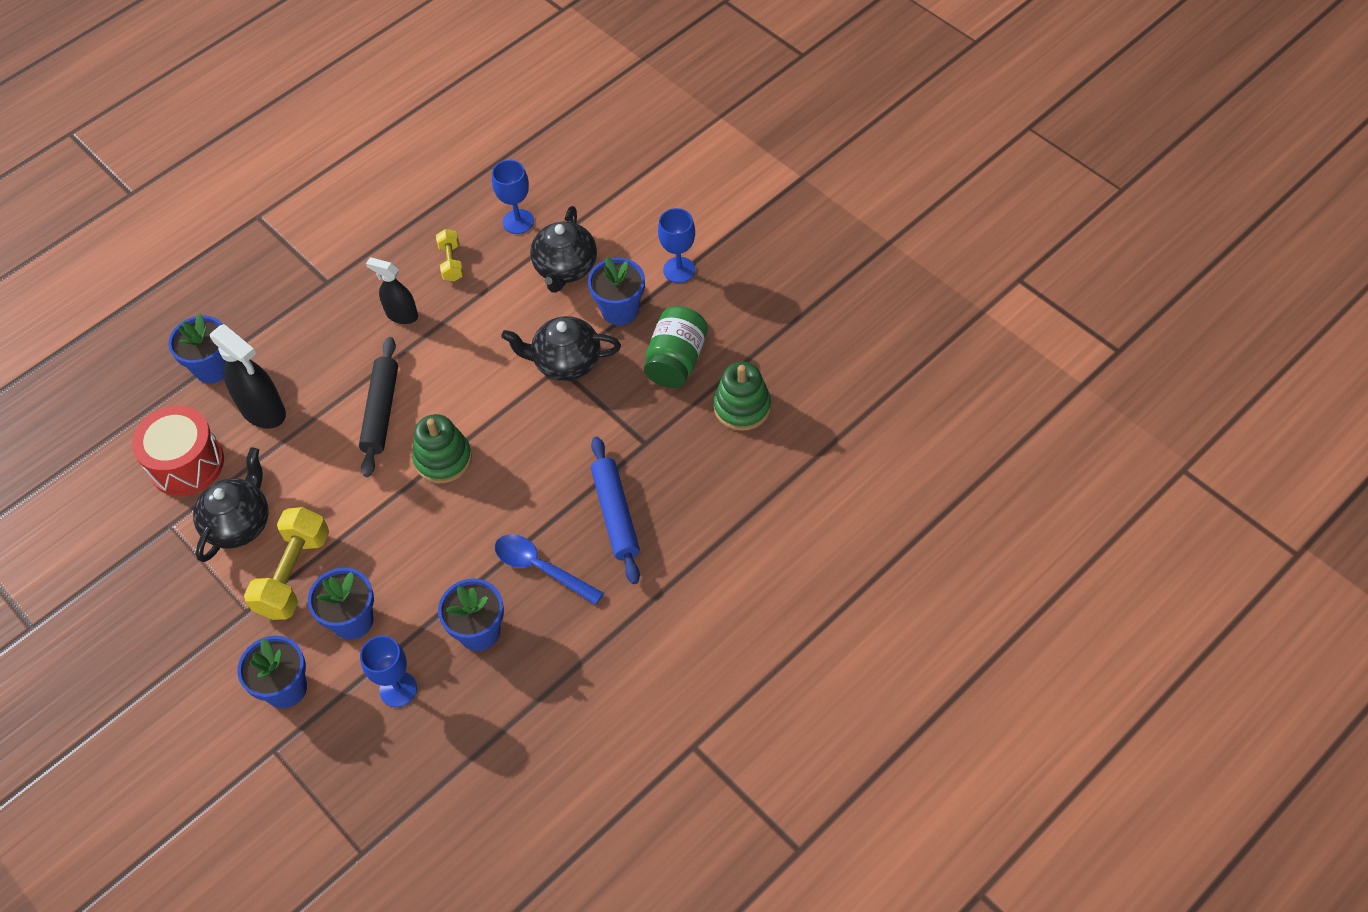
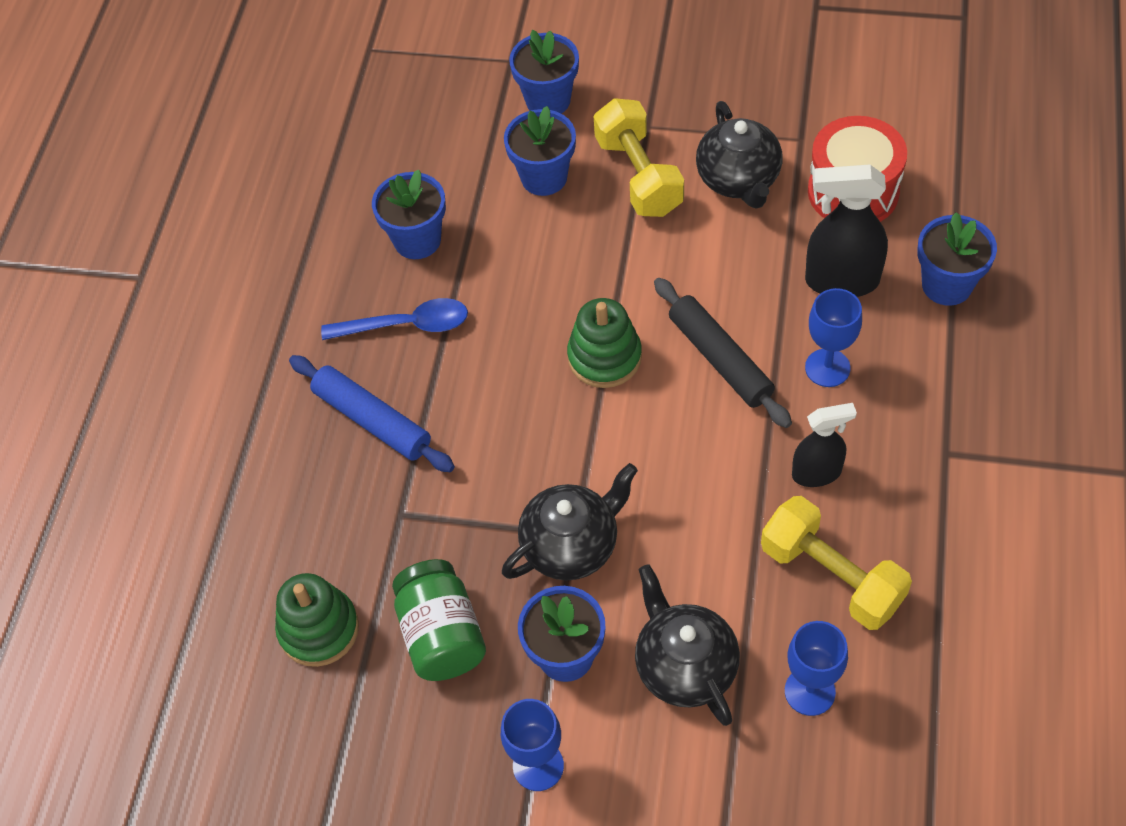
camera: 145 degrees right, 0 degrees up
blue goblet [360,636,417,707] -> blue goblet moved to [805,288,862,387]
yellow dumbbell [436,229,464,281] -> yellow dumbbell [761,496,912,630], size x1.83

